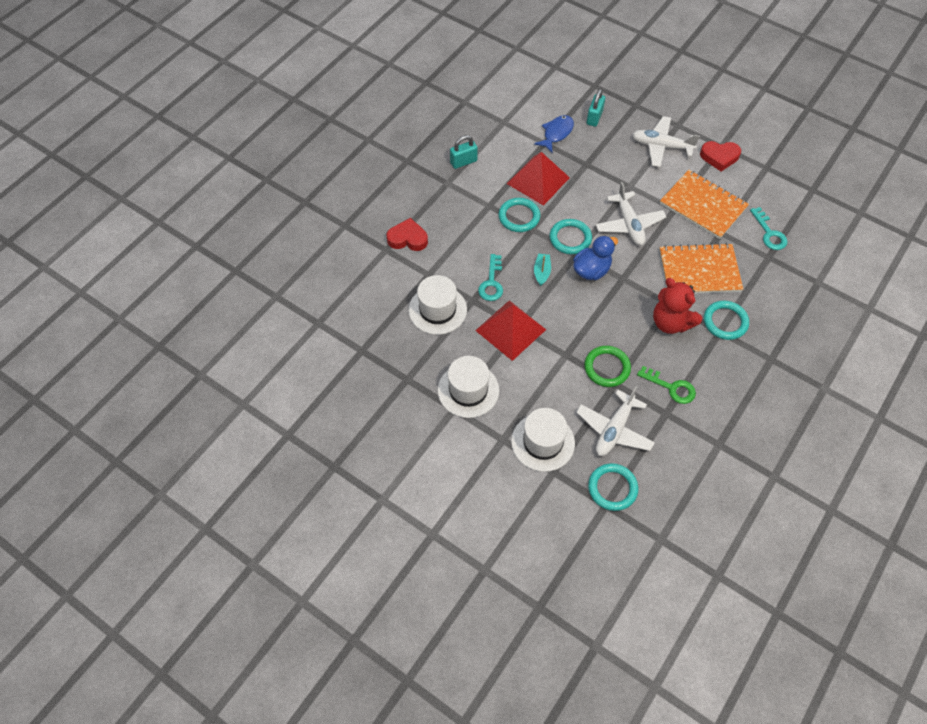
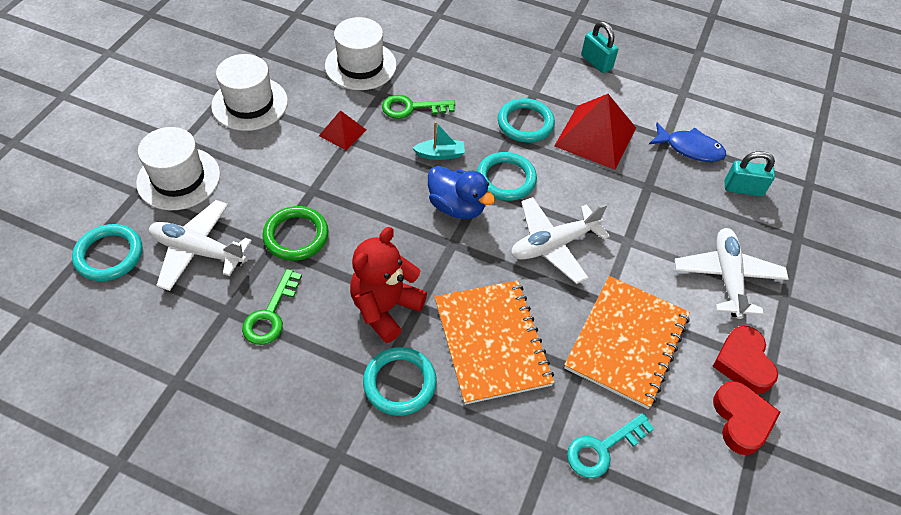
camera: 75 degrees right, 5 degrees down
red heart [387,218,428,251] -> red heart moved to [713,381,781,455]
red pyramid [475,300,546,361] -> red pyramid [319,110,366,150], size x0.52
turquoise key [478,254,503,301] -> green key [382,95,455,119]

